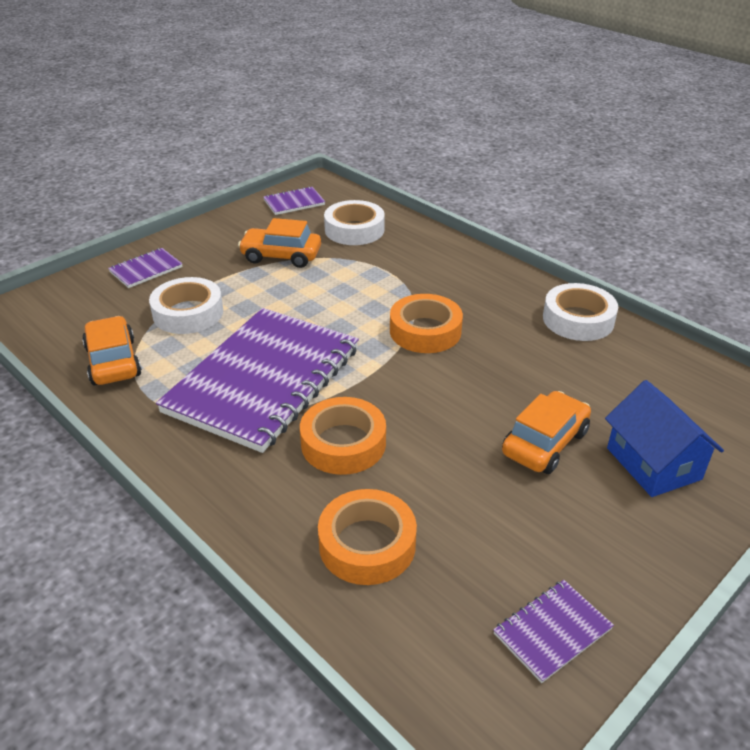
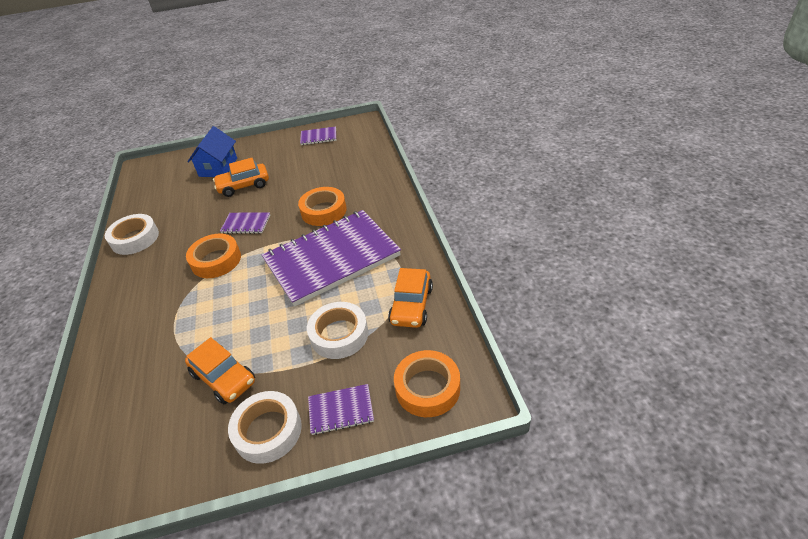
camera: 145 degrees left, 5 degrees up
purple notebook [263,186,325,215] -> purple notebook moved to [220,212,270,234]
orange tape [318,489,417,585] -> orange tape moved to [394,350,460,417]
white tape [324,200,385,245] -> white tape moved to [228,391,302,464]

